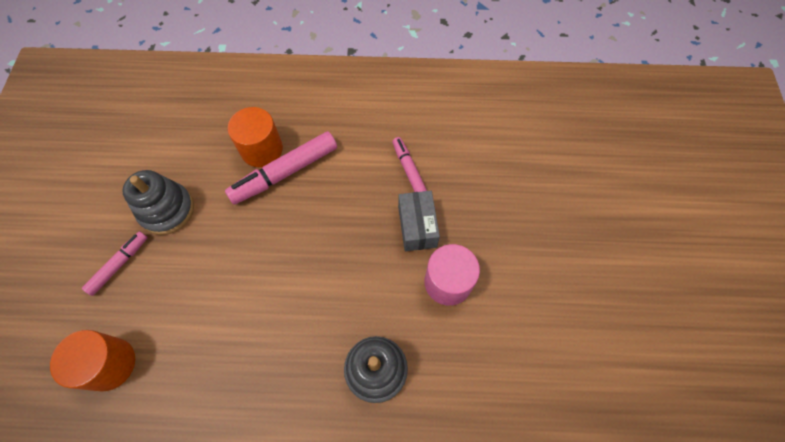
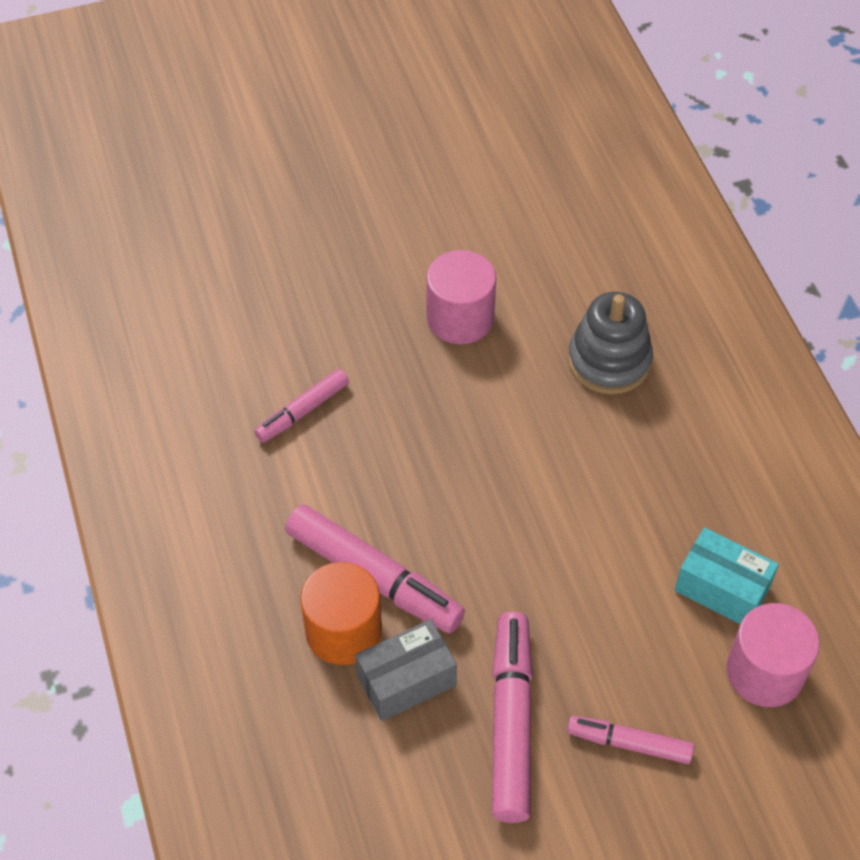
camera: 110 degrees left, 10 degrees down
orange cylinder [50,330,135,391] -> pink cylinder [727,603,820,707]
grey stacking toy [122,170,194,235] -> pink marker [492,611,533,823]
grey box [398,191,440,251] -> grey box moved to [355,619,457,721]
none -> turquoise box [675,527,779,624]

